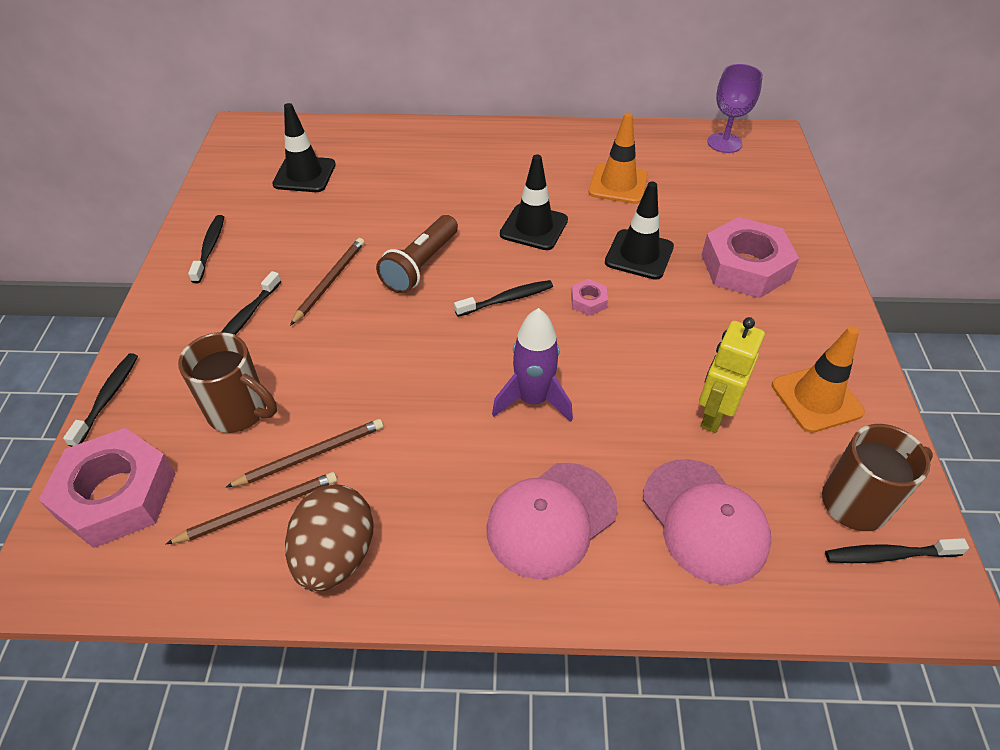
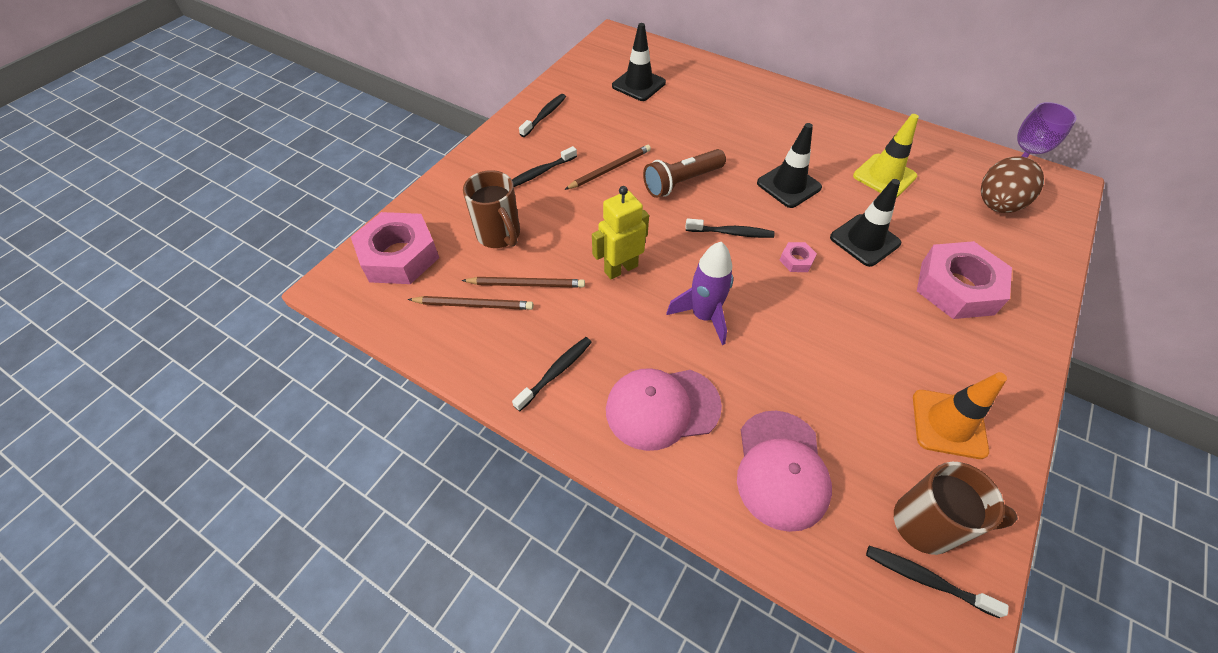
camera: 30 degrees right, 5 degrees up
black toothbrush [63,353,138,447] -> black toothbrush moved to [512,337,592,411]
brown egg [285,484,374,592] -> brown egg moved to [981,156,1044,213]
orange traffic cone [589,113,648,204] -> yellow traffic cone [853,114,919,198]
yellow robot [699,317,765,433] -> yellow robot moved to [592,186,649,279]

